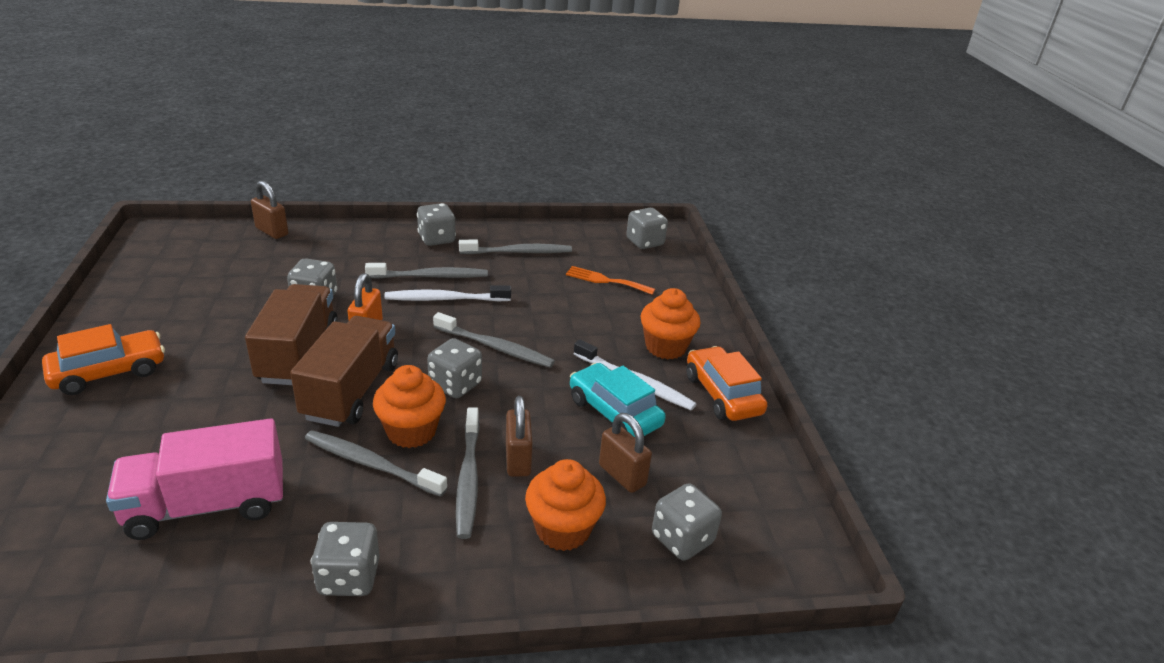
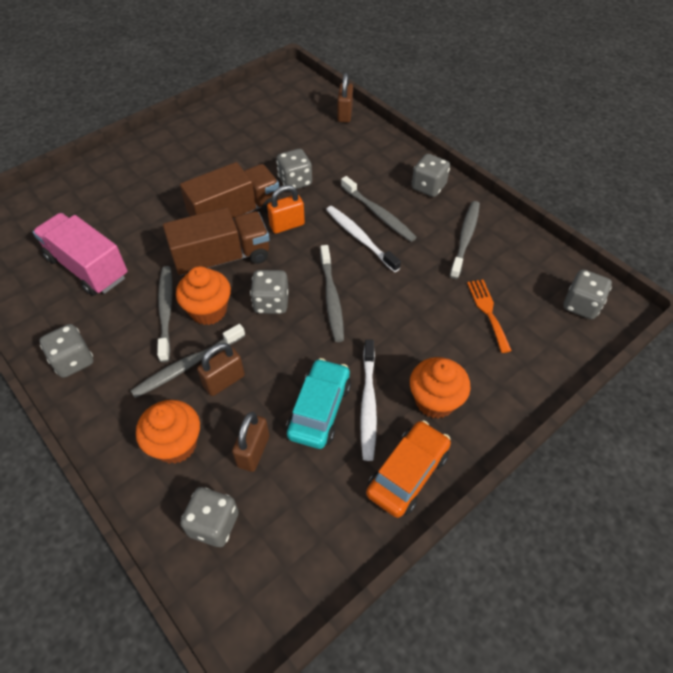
camera: 60 degrees right, 20 degrees up
orange car [42,324,165,395] -> none
grey toothbrush [459,240,572,254] -> grey toothbrush turned 120 degrees counterclockwise [450,201,480,279]

